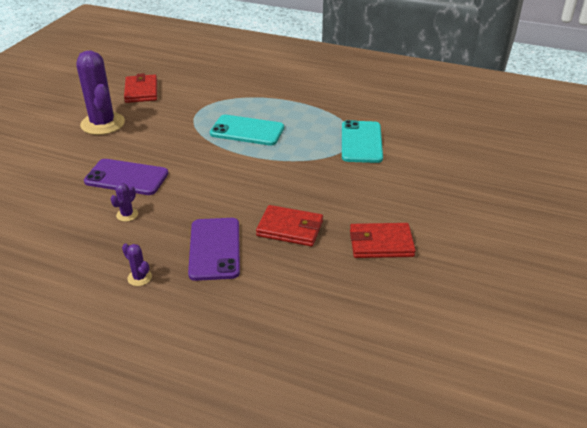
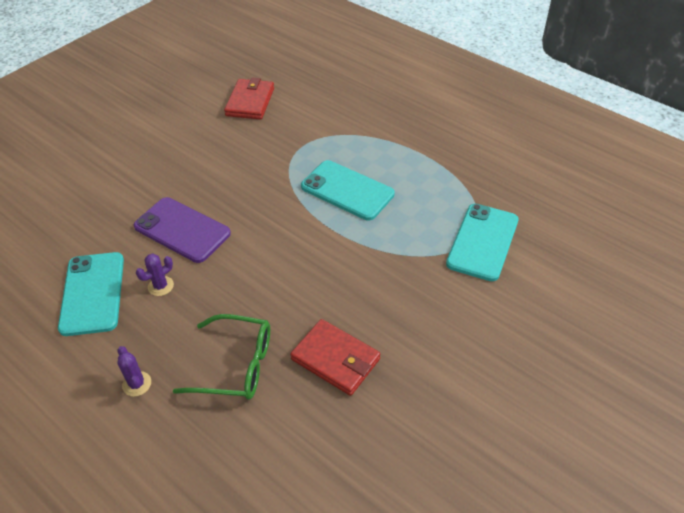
camera: 20 degrees right, 10 degrees up
purple cactus [76,50,125,135] -> none
purple phone [188,218,240,281] -> green glasses [173,314,270,400]
red wallet [350,223,416,258] -> none
none -> turquoise phone [58,252,124,336]

